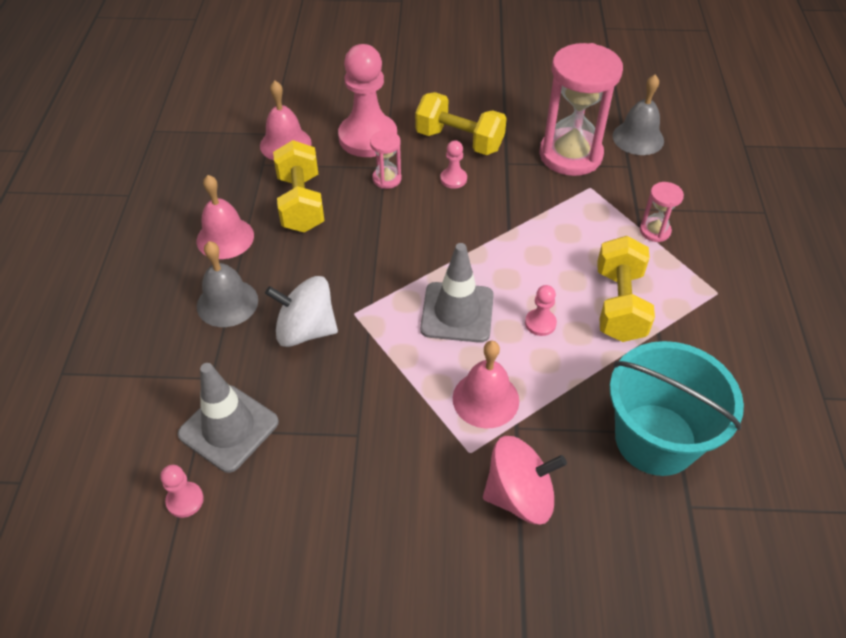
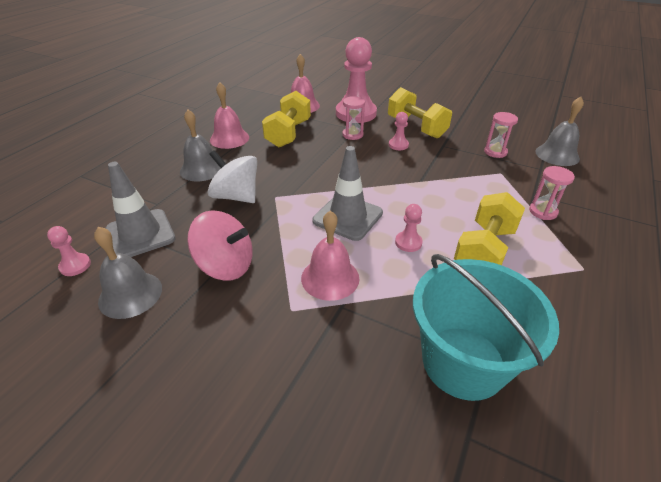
camera: 25 degrees right, 10 degrees down
pink spinning top [483,436,567,525] -> pink spinning top moved to [187,210,253,281]
pink hourglass [539,43,623,176] -> pink hourglass [484,112,518,158], size x0.45
none -> grey bell [94,227,162,319]

